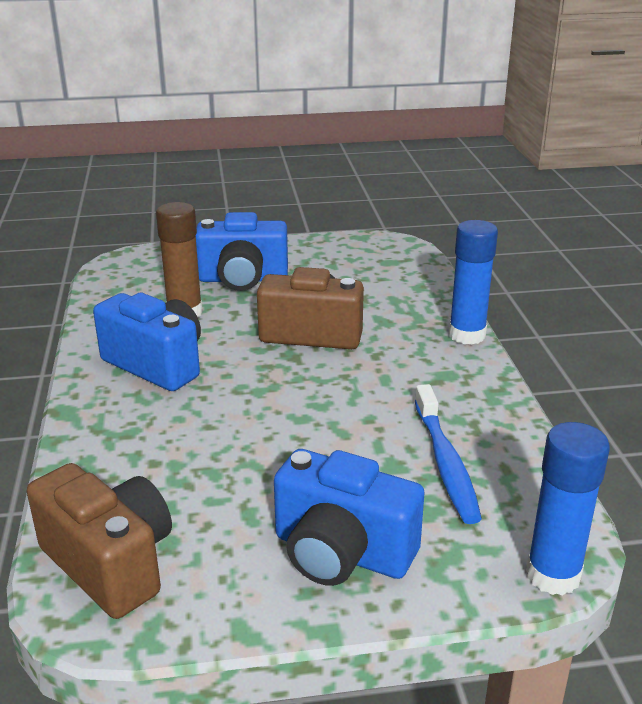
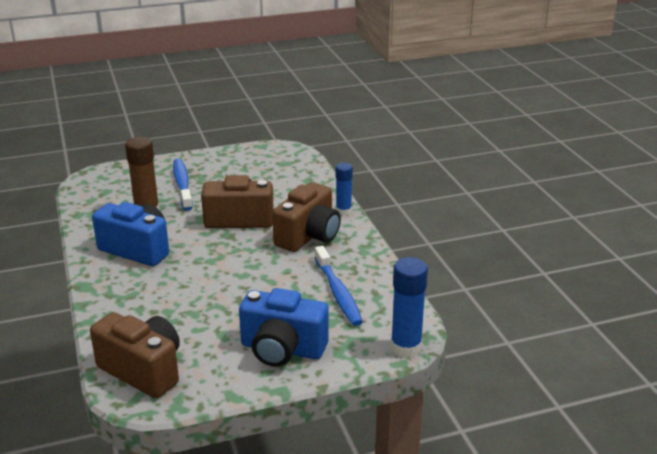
camera: 10 degrees left, 0 degrees up
blue camera [196,212,288,291] -> blue toothbrush [173,159,193,211]
blue glue stick [449,220,498,345] -> blue glue stick [336,163,353,215], size x0.65
none -> brown camera [272,182,341,252]

